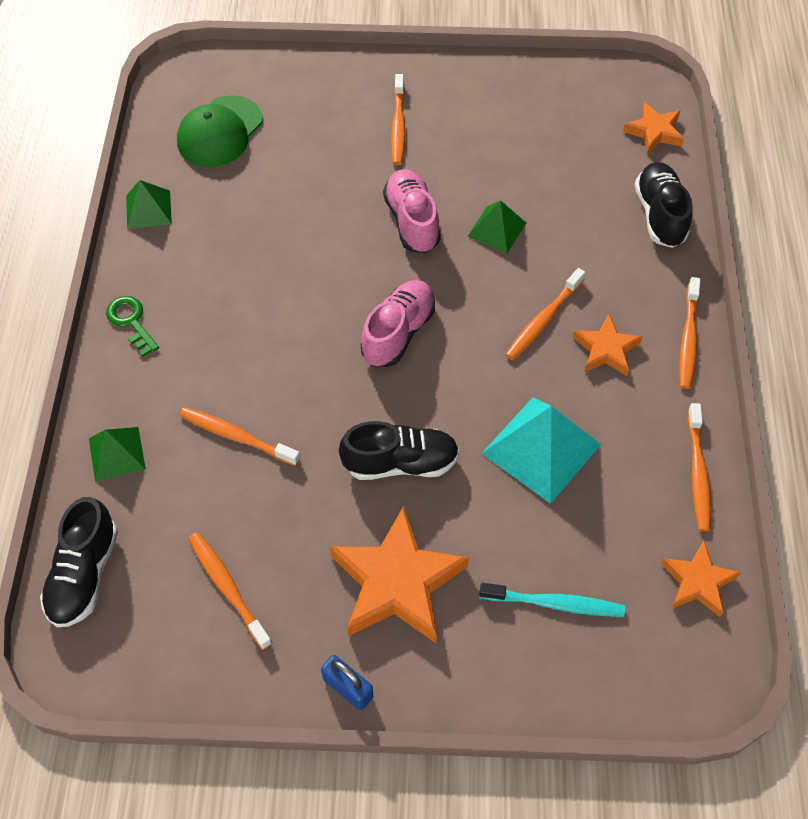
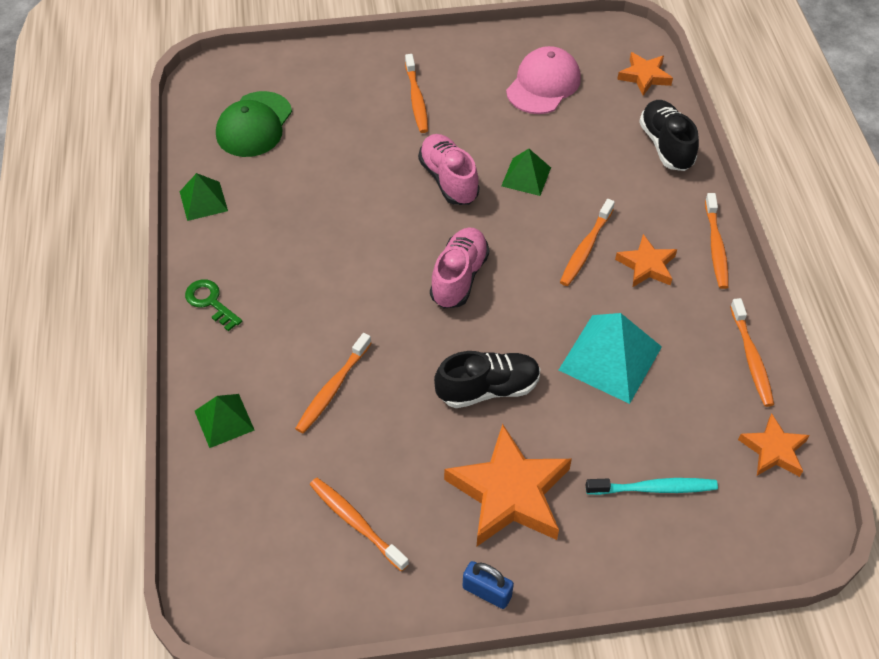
camera: 10 degrees left, 5 degrees down
black shoe [40,497,118,628] -> none
orange toothbrush [179,407,300,466] -> orange toothbrush turned 75 degrees counterclockwise [295,333,371,433]
none -> pink cap [506,46,581,114]

